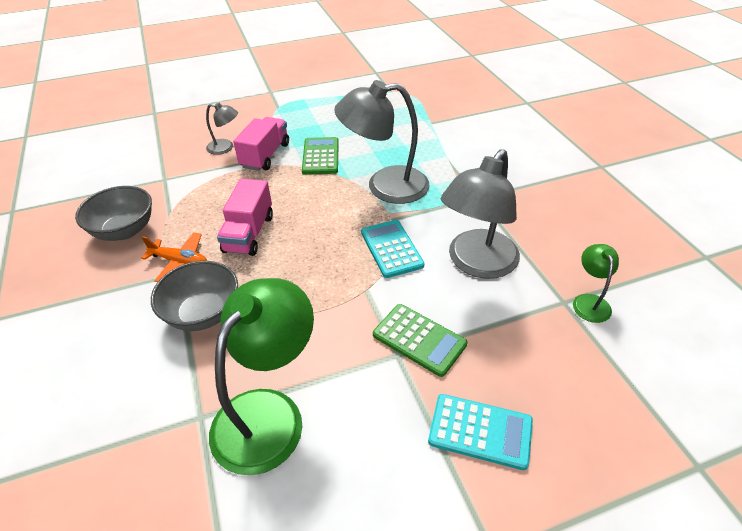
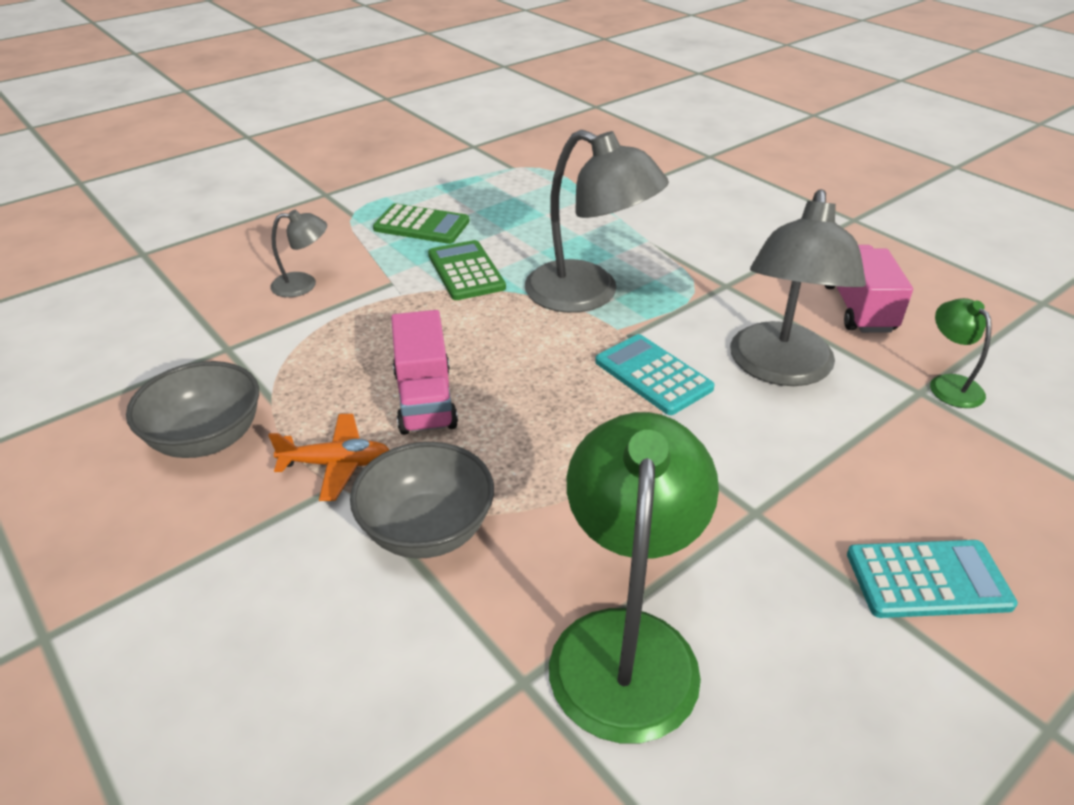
camera: 20 degrees left, 5 degrees down
pink truck [233,117,289,171] -> pink truck moved to [825,245,913,333]
grey lamp [334,80,430,204] -> grey lamp turned 120 degrees counterclockwise [525,130,669,313]
green calculator [373,304,468,377] -> green calculator moved to [373,203,470,244]

